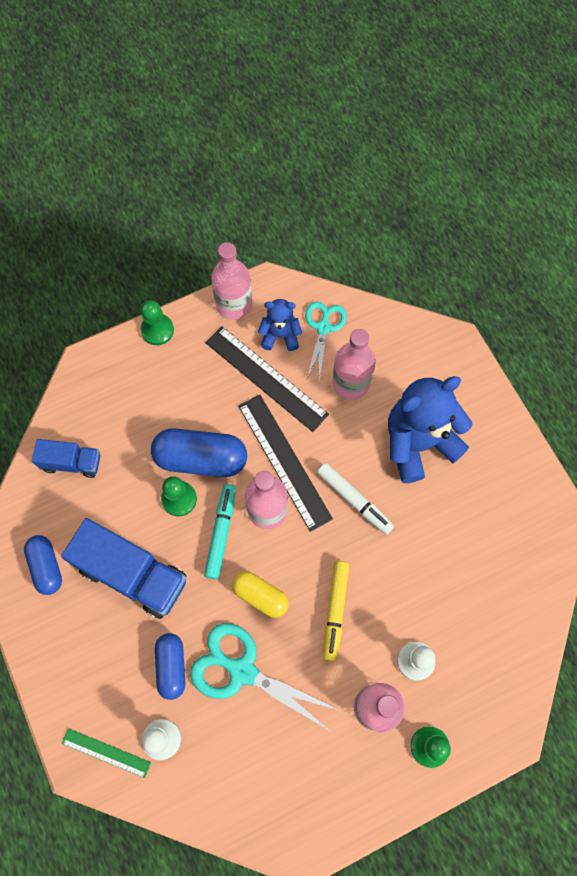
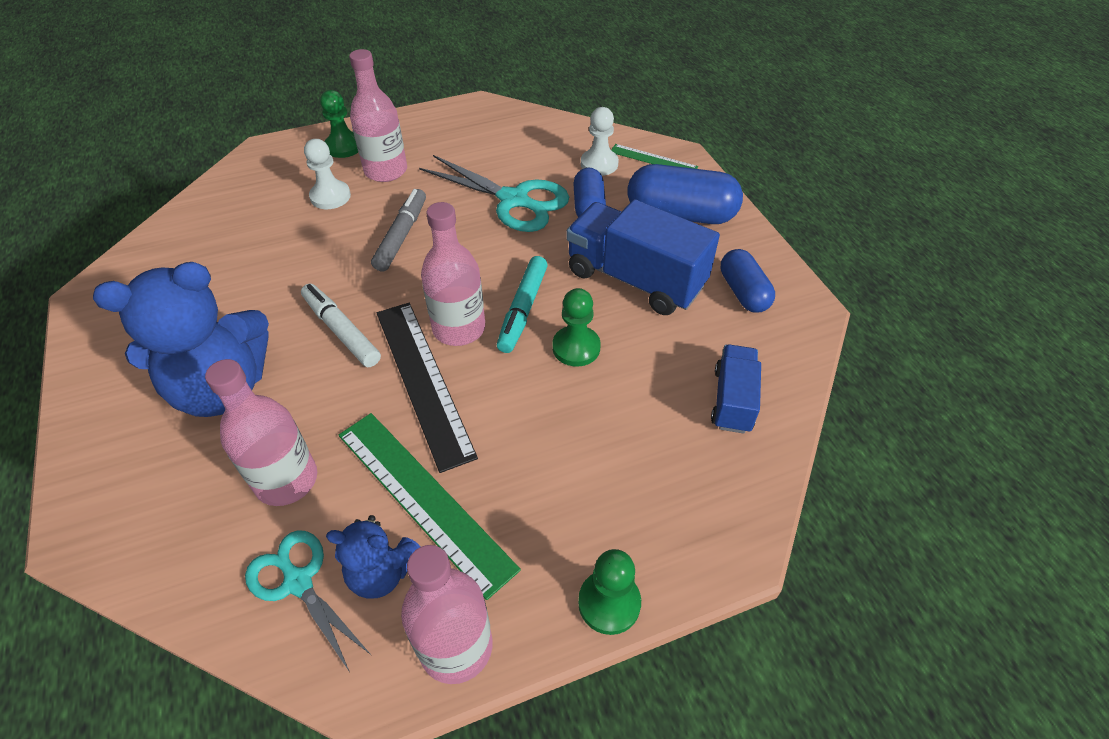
camera: 175 degrees left, 20 degrees down
blue truck [32,439,101,478] -> blue truck turned 90 degrees clockwise [711,344,761,434]
blue capsule [151,428,247,477] -> blue capsule moved to [628,164,743,224]
black ruler [205,326,329,432] -> green ruler [339,413,521,600]
yellow capsule [232,571,289,618] -> none
turquoise scissors [305,302,347,381] -> turquoise scissors turned 120 degrees clockwise [245,530,371,672]
yellow marker [323,561,349,662] -> grey marker [371,189,426,272]

